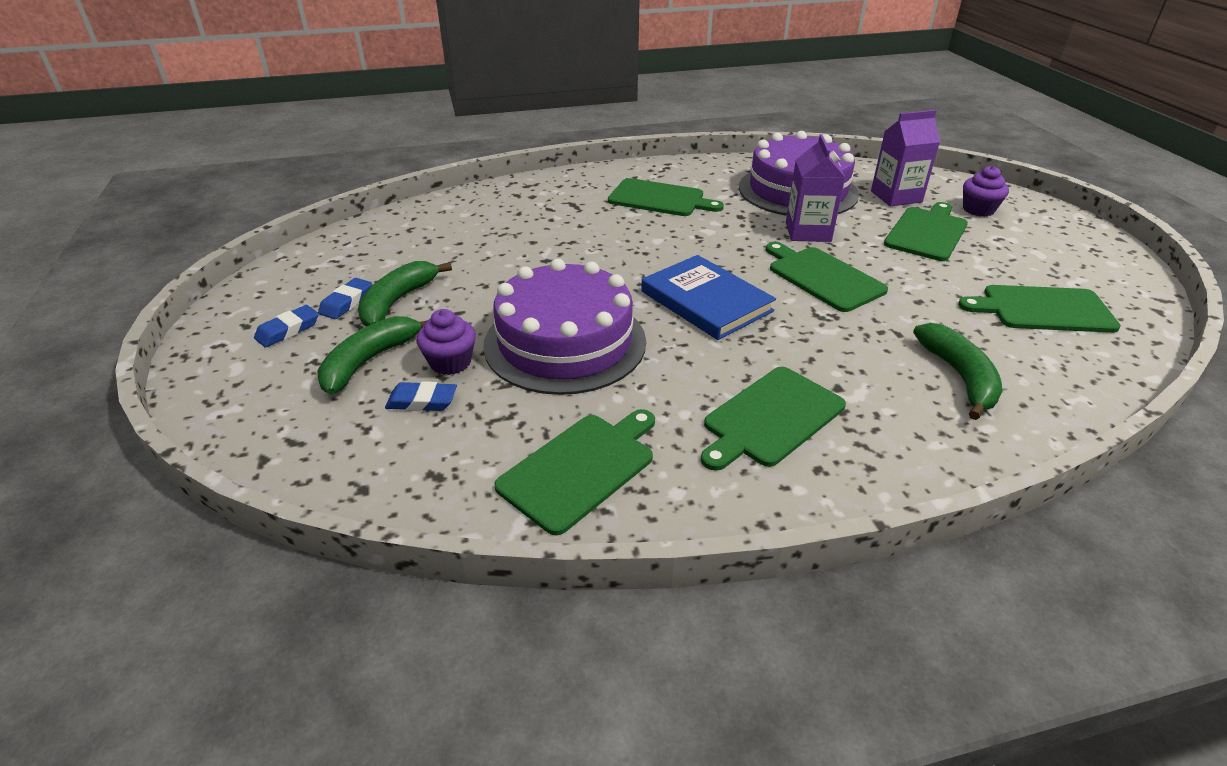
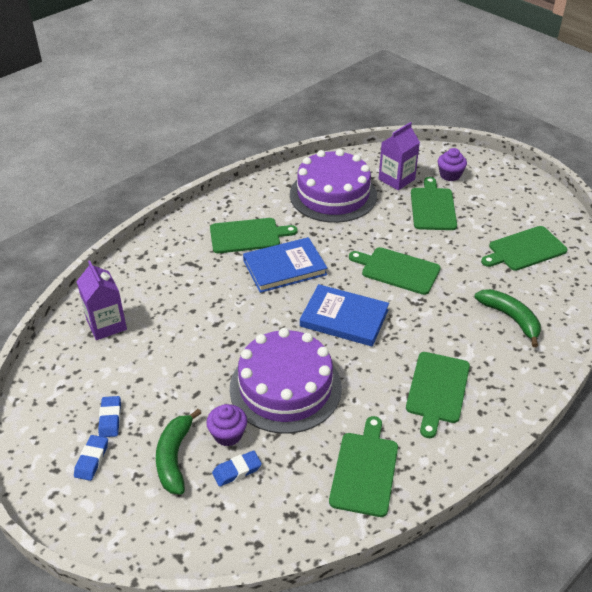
camera: 30 degrees left, 5 degrees up
green banana [358,261,452,326] -> none
purple carton [786,134,845,242] -> purple carton moved to [76,260,127,340]
none -> blue book [243,237,327,293]

